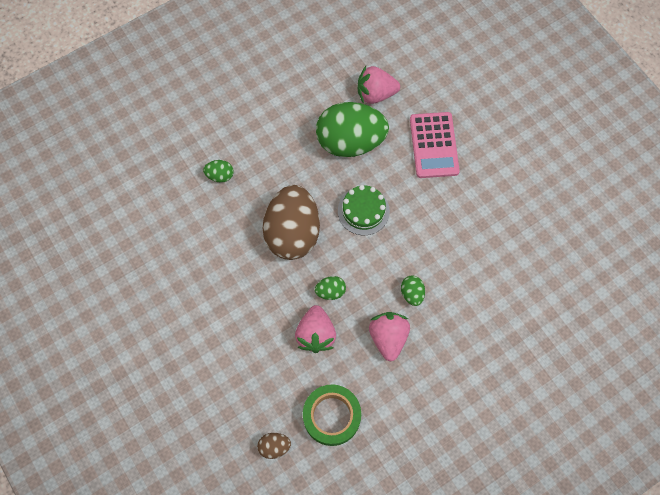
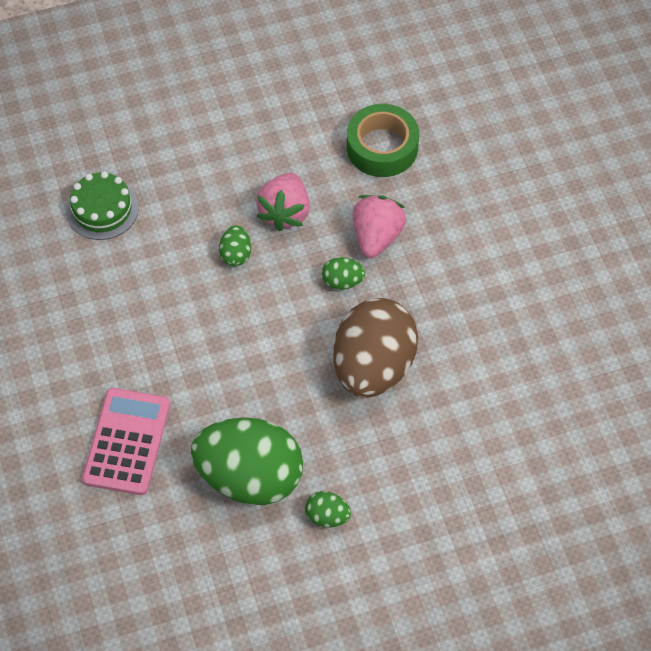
camera: 165 degrees left, 10 degrees down
green egg [203,160,234,183] -> green egg moved to [305,491,351,527]
brown egg [257,433,291,459] -> none
green cake [338,185,390,235] -> green cake moved to [66,171,139,240]
pink strawberry [358,66,400,104] -> none

